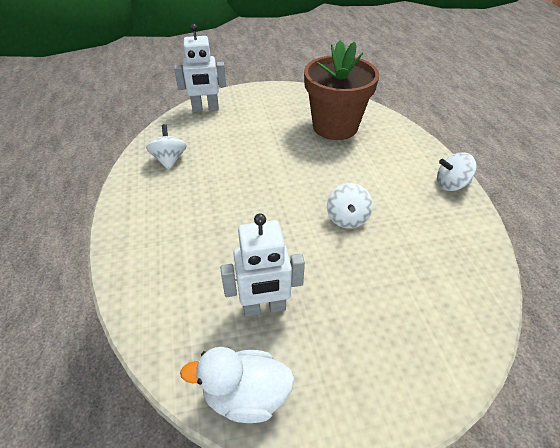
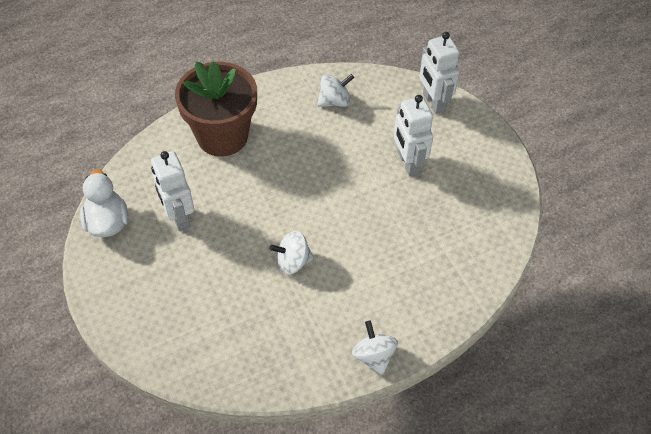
camera: 75 degrees right, 10 degrees up
brown flower pot [304,40,379,140] -> brown flower pot moved to [175,61,257,157]
none -> white robot [394,95,433,176]

